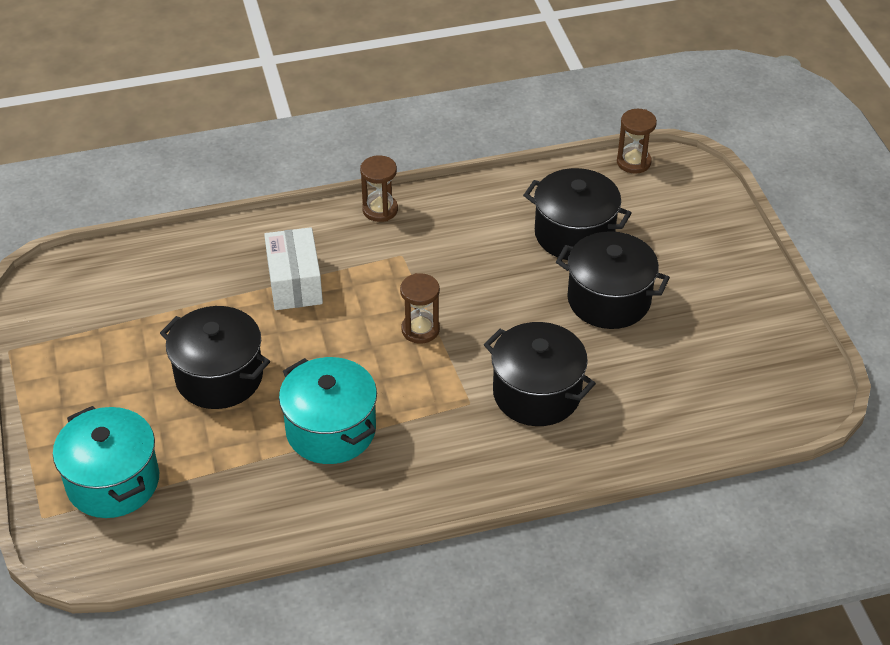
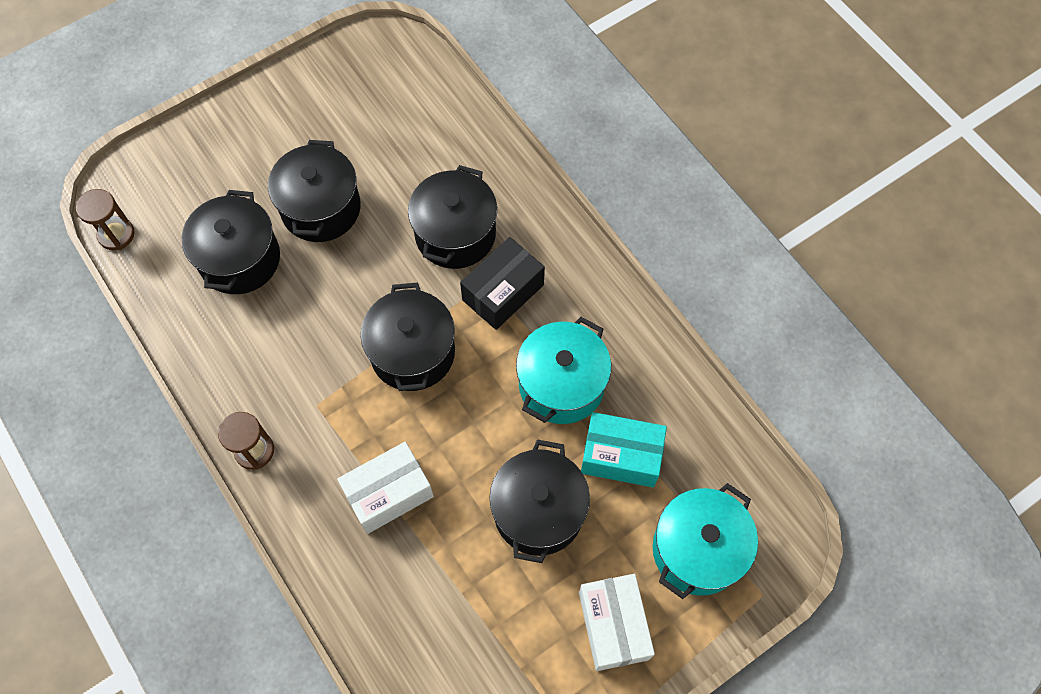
camera: 110 degrees left, 20 degrees up
brown hourglass [400,273,440,344] -> black pot [361,283,455,391]
none -> black box [460,237,545,330]
none -> white box [579,574,655,671]
none -> turquoise box [581,412,667,487]

